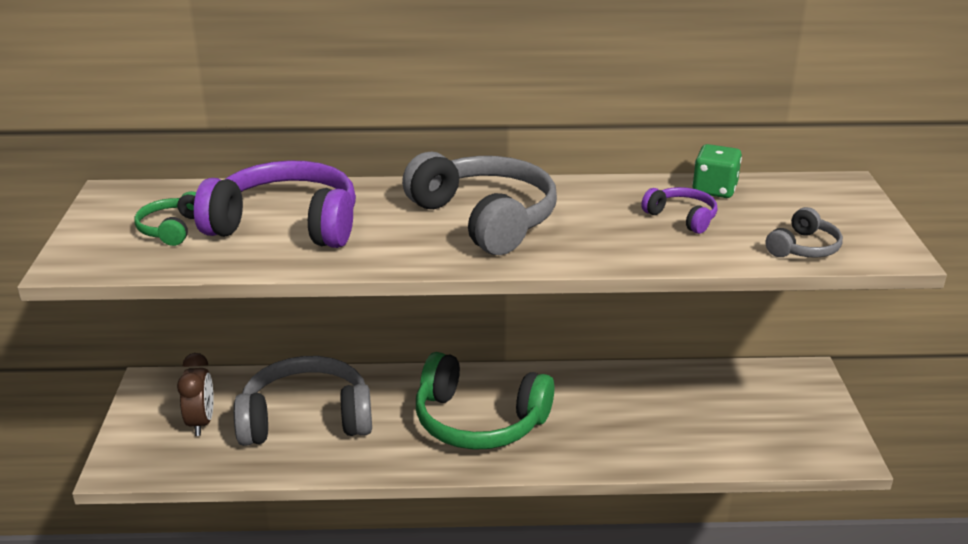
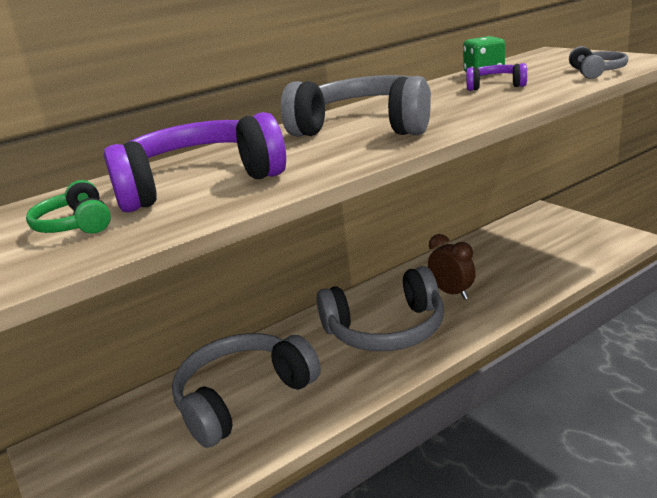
camera: 30 degrees left, 5 degrees down
brown clock [177,353,214,436] -> brown clock moved to [428,234,476,300]
green headphones [416,352,554,450] -> grey headphones [316,266,444,351]

